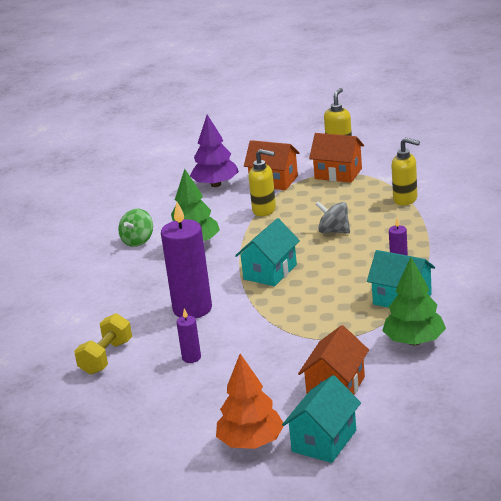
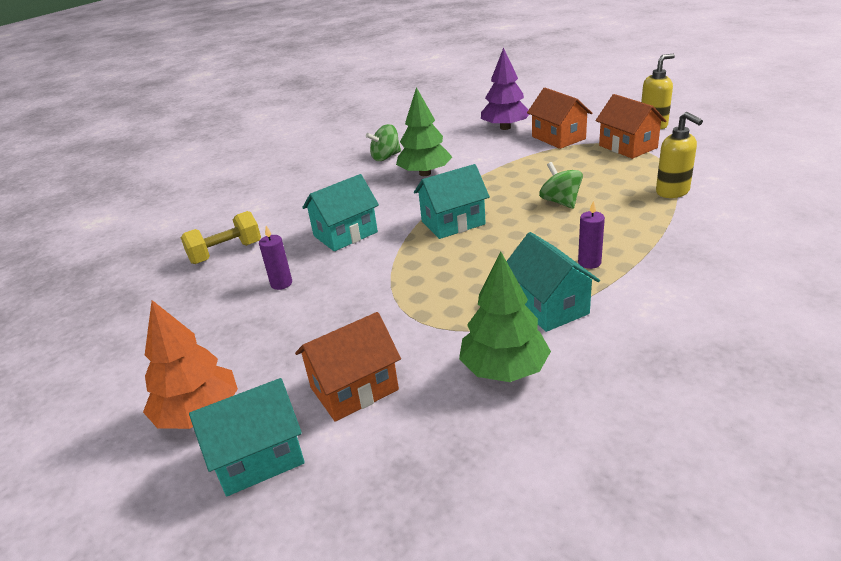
camera: 35 degrees right, 5 degrees up
purple candle [161,202,212,319] -> turquoise house [302,174,379,251]
yellow soap dispenser [249,149,276,216] -> none
grey spinning top [315,201,350,233] -> green spinning top [539,162,583,209]

